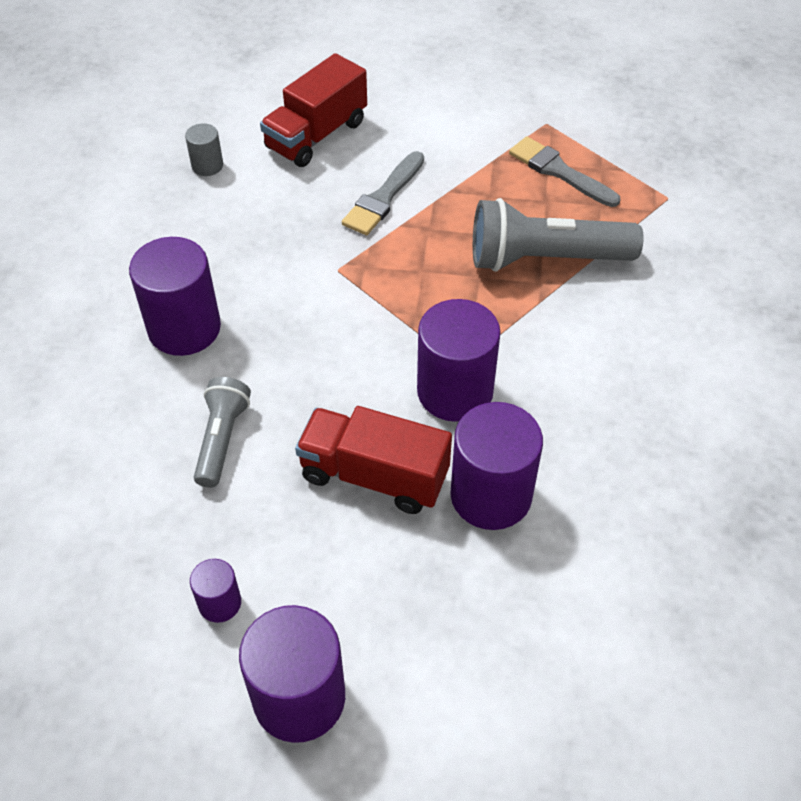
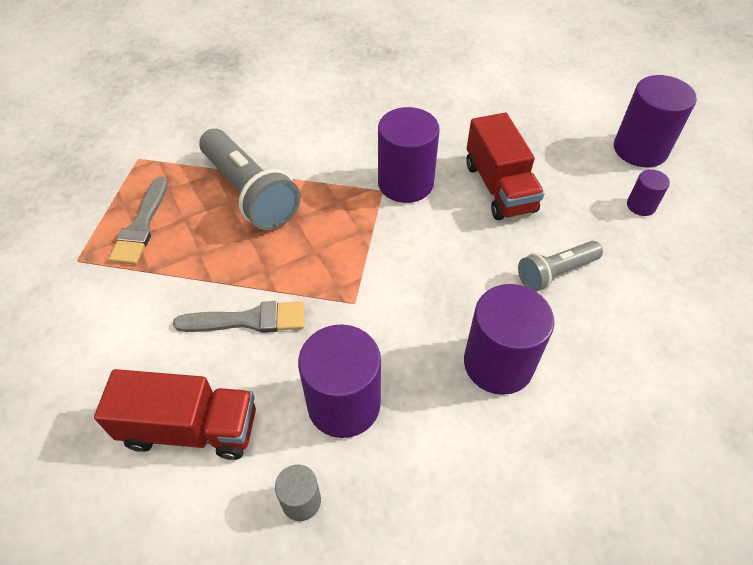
camera: 125 degrees left, 0 degrees up
purple cylinder [450,402,543,530] -> purple cylinder moved to [298,324,381,438]

